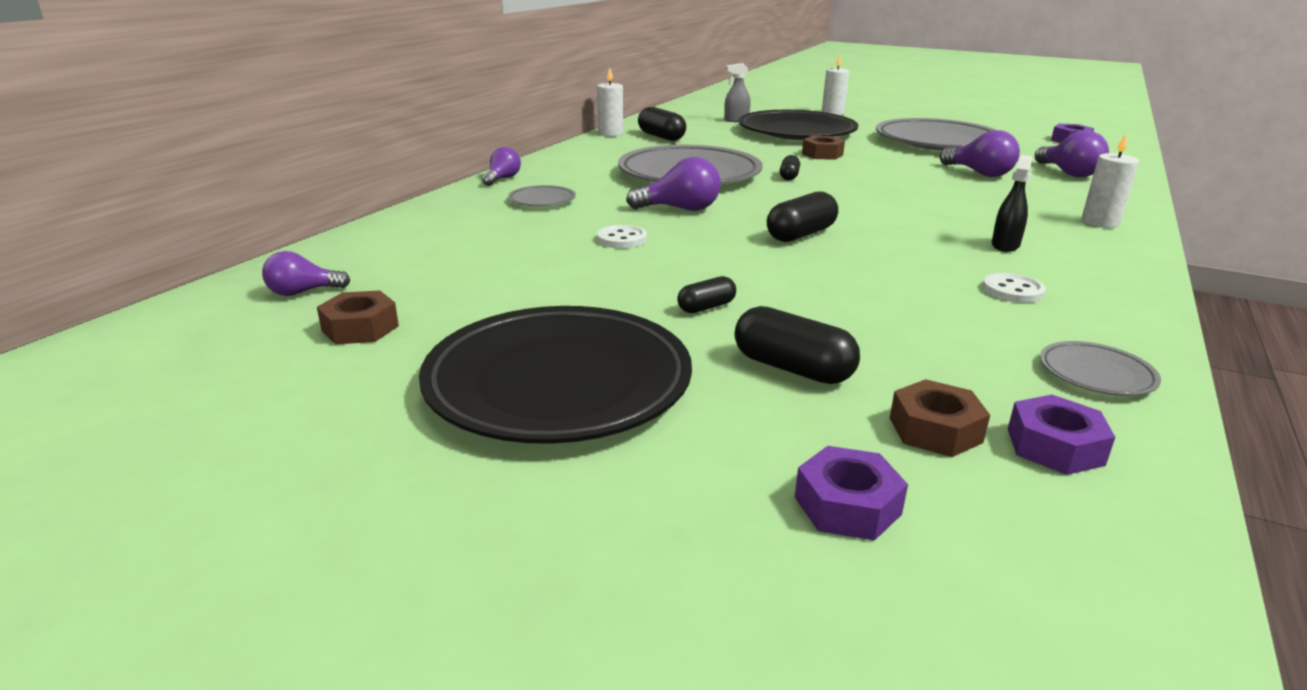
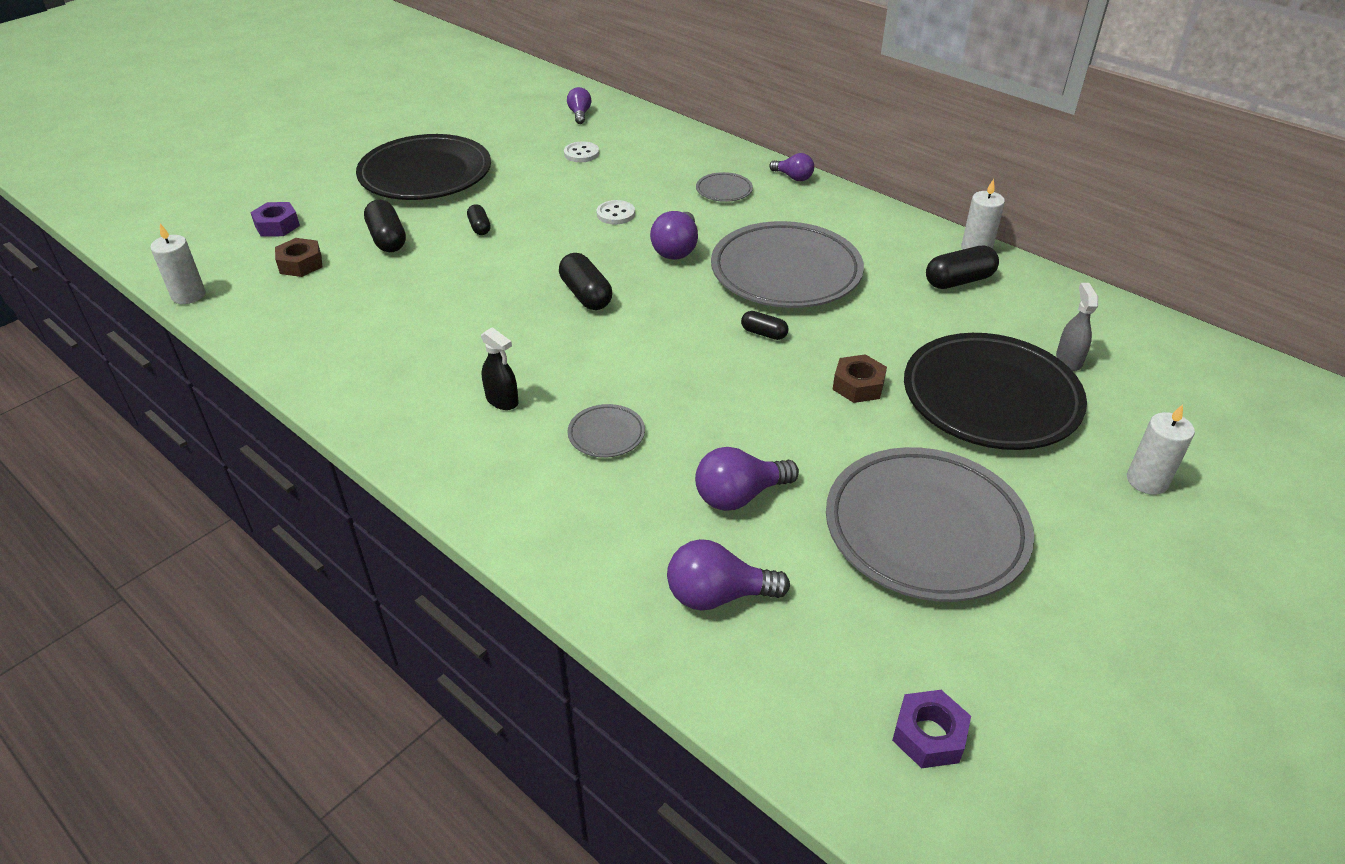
camera: 105 degrees right, 15 degrees up
brown nut [317,290,399,345] -> none
black capsule [735,306,860,384] -> black capsule turned 75 degrees counterclockwise [364,200,406,252]
white button [982,273,1046,303] -> white button moved to [564,141,599,162]
purple nut [1008,395,1115,475] -> none
grey plate [1040,341,1161,396] -> grey plate moved to [568,404,645,458]
white candle [1081,134,1139,228] -> white candle moved to [150,224,205,304]

